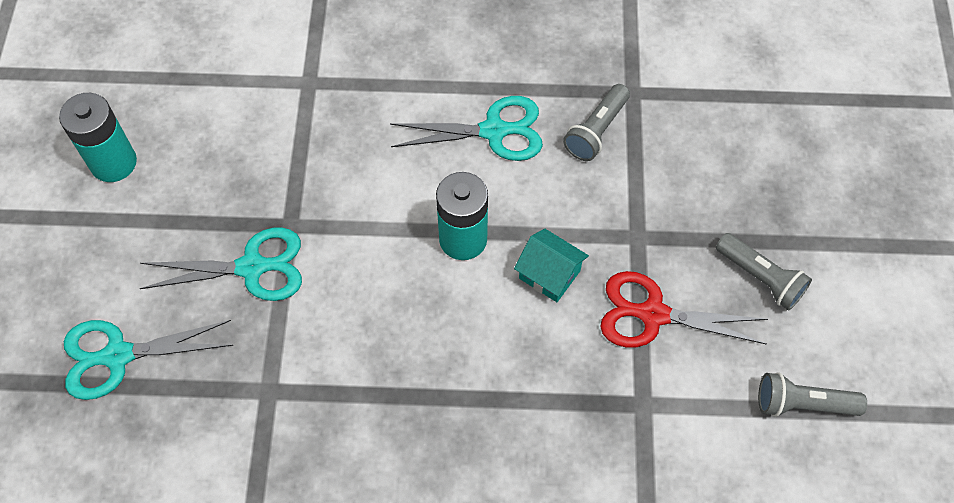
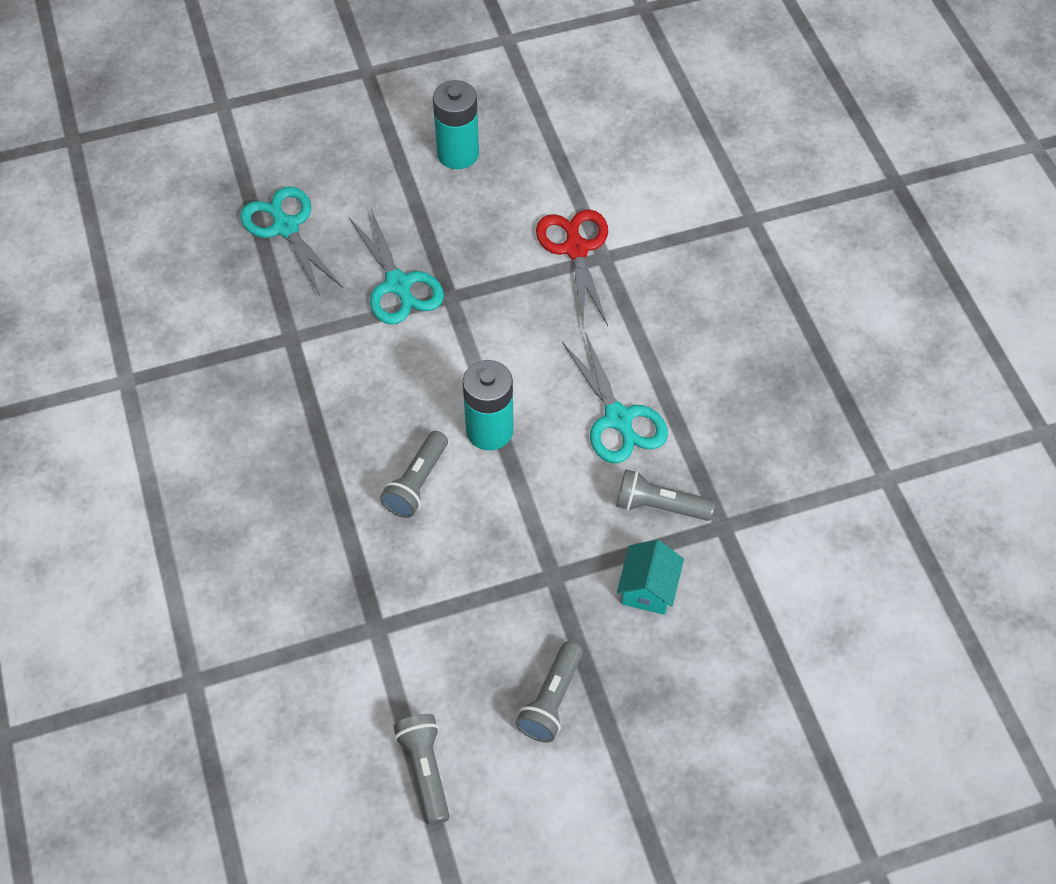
camera: 70 degrees right, 5 degrees down
turquoise house [514,229,589,302] -> turquoise house moved to [617,540,684,615]
red scissors [600,271,768,348] -> red scissors moved to [536,209,608,326]
none -> grey flashlight [380,431,448,518]

